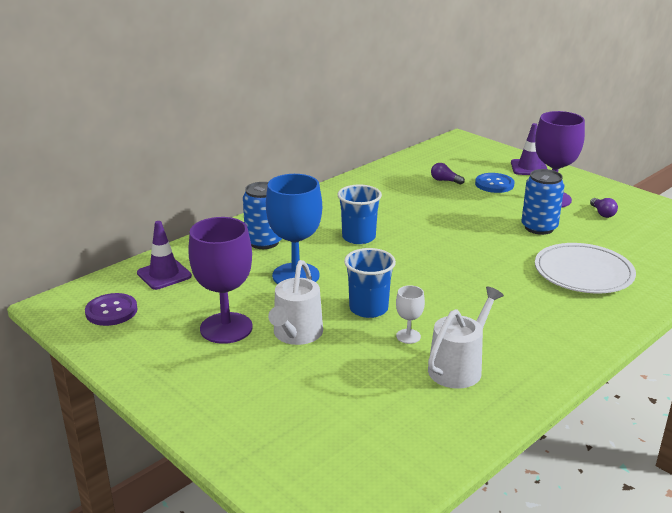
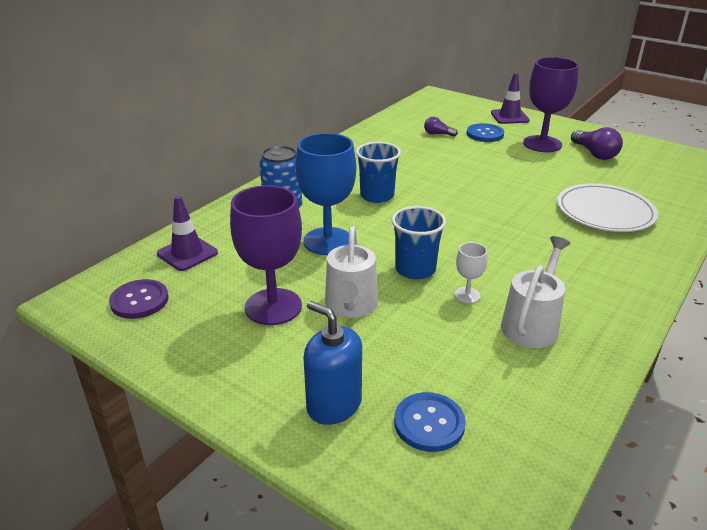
camera: 10 degrees left, 5 degrees up
blue can [521,169,564,235] -> none
purple light bulb [590,198,618,218] -> purple light bulb [571,127,623,160], size x1.69
none -> blue soap dispenser [303,301,362,425]
none -> blue button [394,392,466,452]

